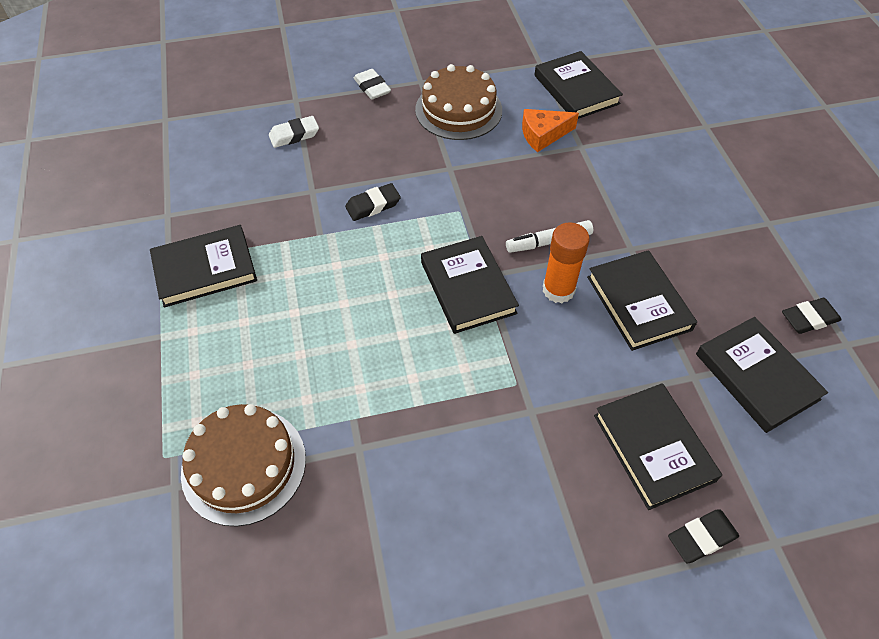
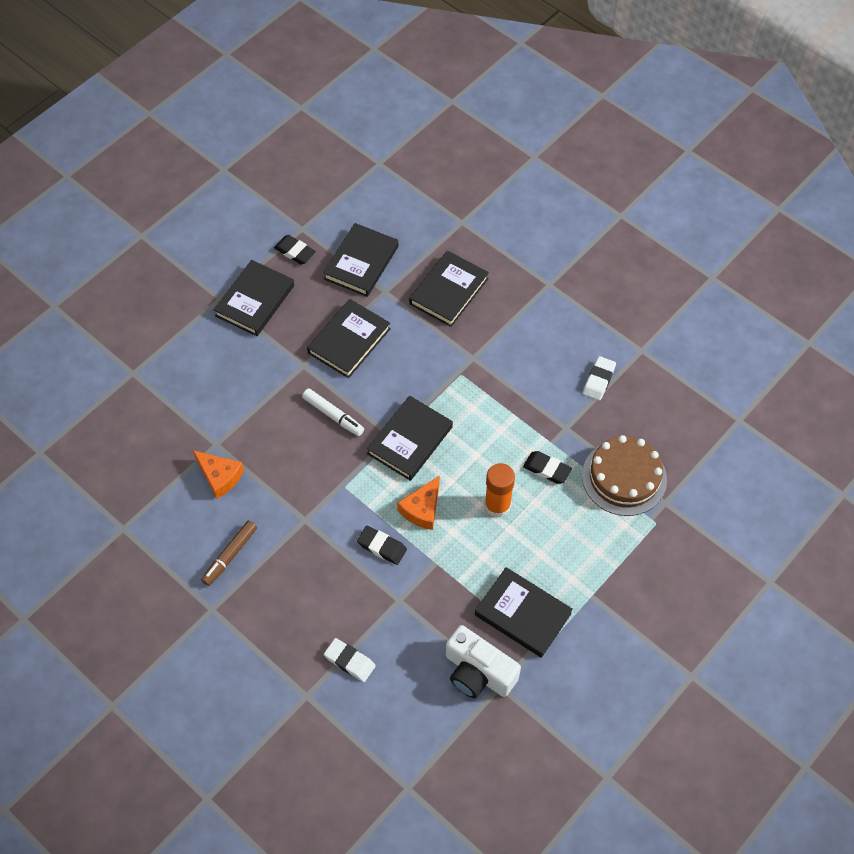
camera: 125 degrees left, 5 degrees up
white eraser [354,69,391,100] -> white eraser moved to [583,356,616,400]
brown cake [415,64,502,140] -> brown marker [201,520,257,586]
black book [535,51,623,119] -> black book moved to [214,260,294,336]
orange glue stick [543,222,590,303] -> orange glue stick moved to [484,463,515,518]
black eraser [668,510,739,564] -> black eraser moved to [523,451,572,484]
none -> orange cheese [397,475,440,530]
none -> white camera [446,625,521,698]

